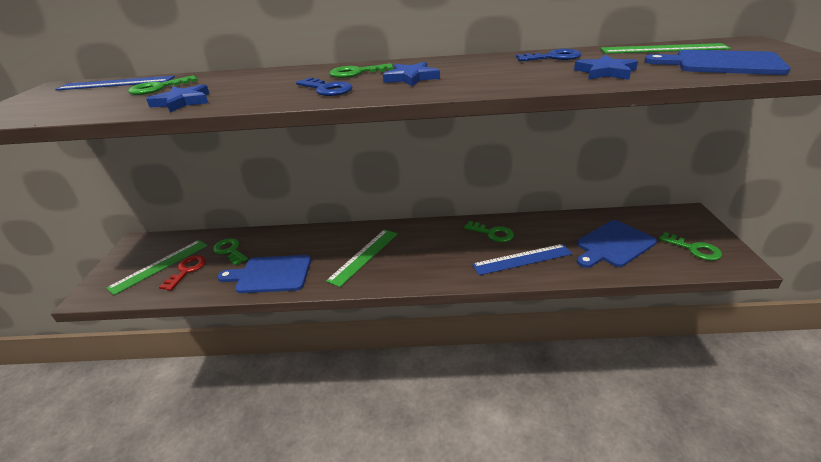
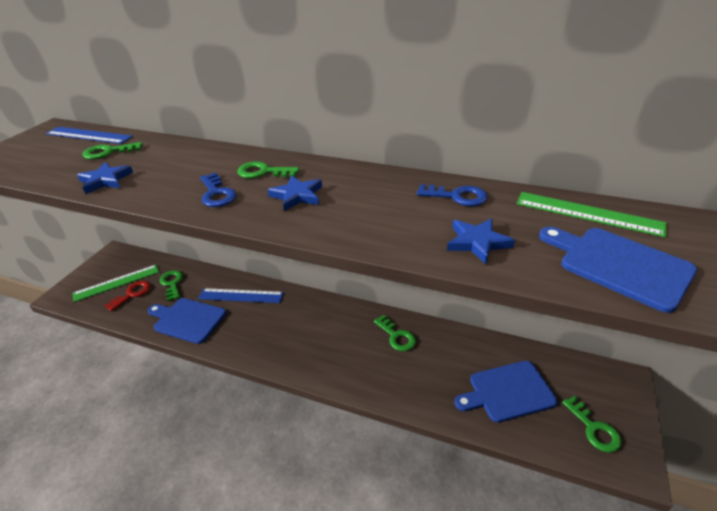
camera: 20 degrees right, 5 degrees up
green ruler [326,229,397,287] -> none
blue ruler [472,244,572,275] -> blue ruler moved to [198,288,284,303]

